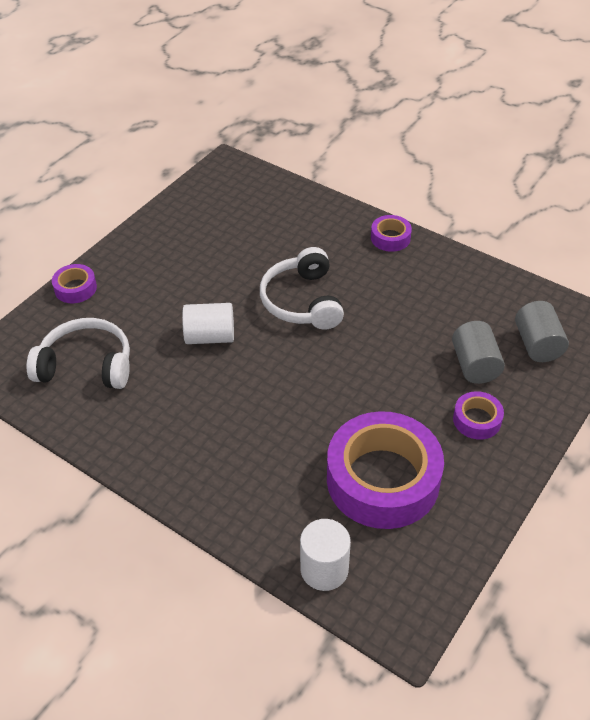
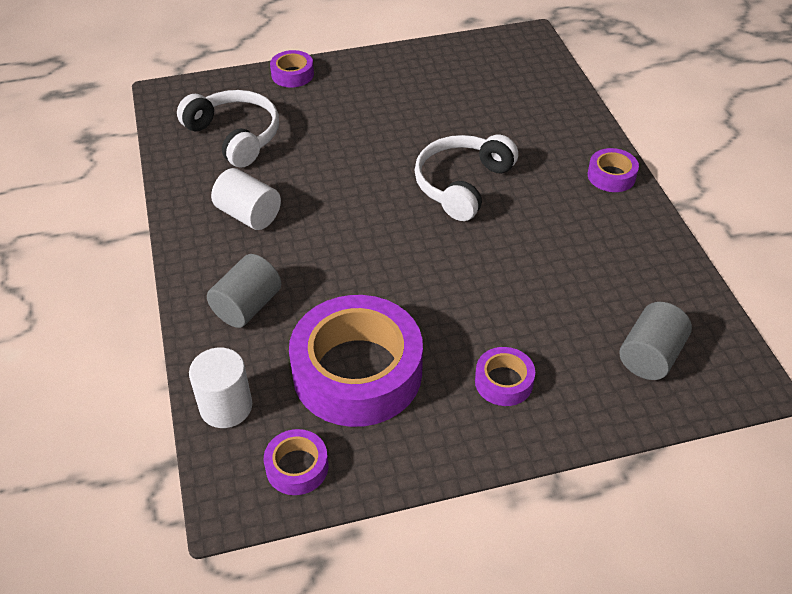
camera: 40 degrees right, 0 degrees up
white cylinder [182,303,234,344] -> white cylinder moved to [211,168,281,230]
grey cylinder [452,321,505,384] -> grey cylinder moved to [207,254,282,328]
none -> purple tape [264,429,328,495]

